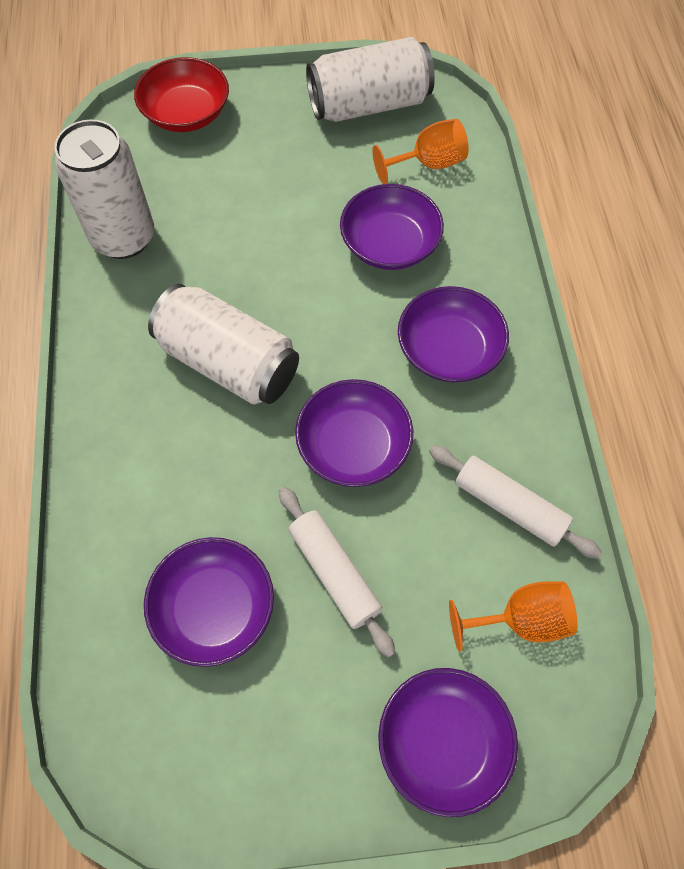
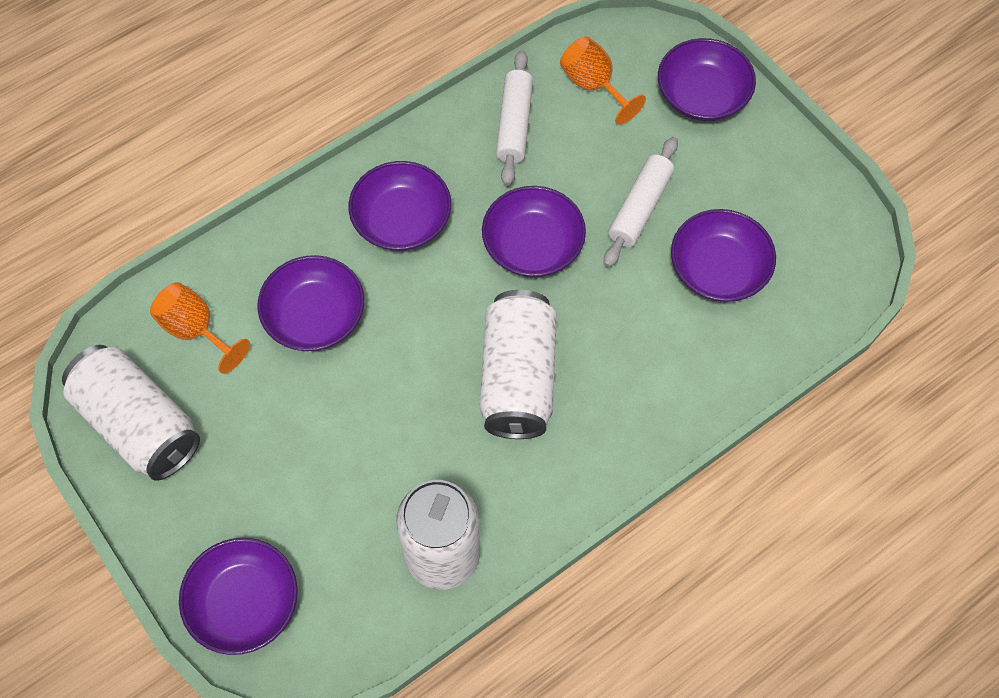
camera: 120 degrees left, 0 degrees up
red bowl [134,57,229,132] -> purple bowl [179,538,298,655]

